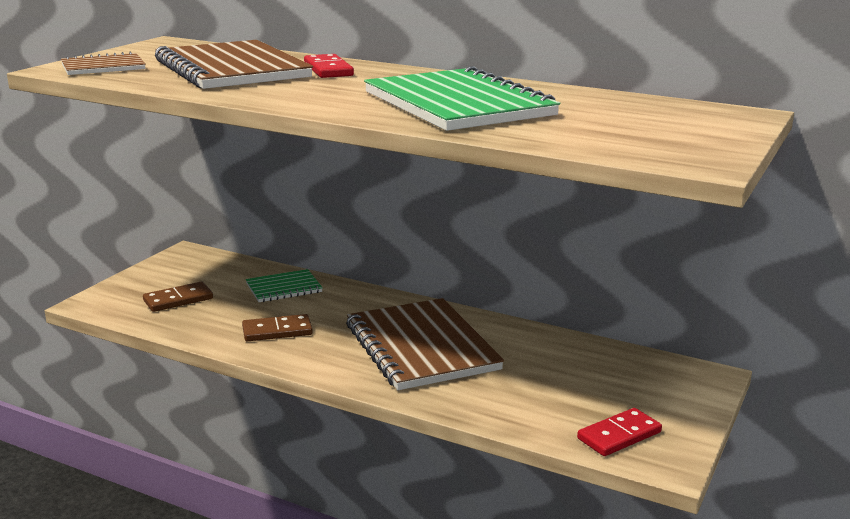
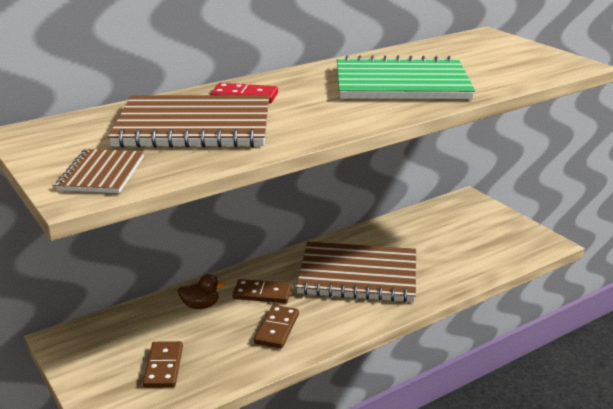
camera: 60 degrees left, 5 degrees up
green notebook [246,269,323,302] -> brown duck [178,274,225,309]
red domino [577,408,662,456] -> none
none -> brown domino [233,279,292,303]

